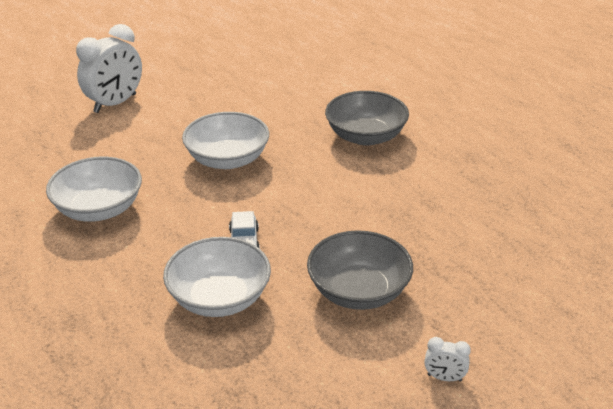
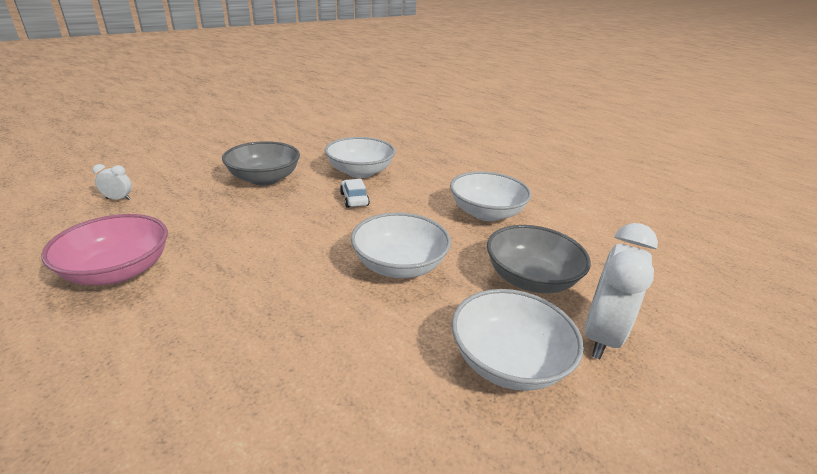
camera: 165 degrees right, 5 degrees down
grey bowl [325,91,409,146] -> grey bowl moved to [487,225,591,293]
white clock [424,337,471,382] -> white clock moved to [93,164,132,200]
none -> pink bowl [41,214,168,285]
none -> white bowl [452,289,584,391]

